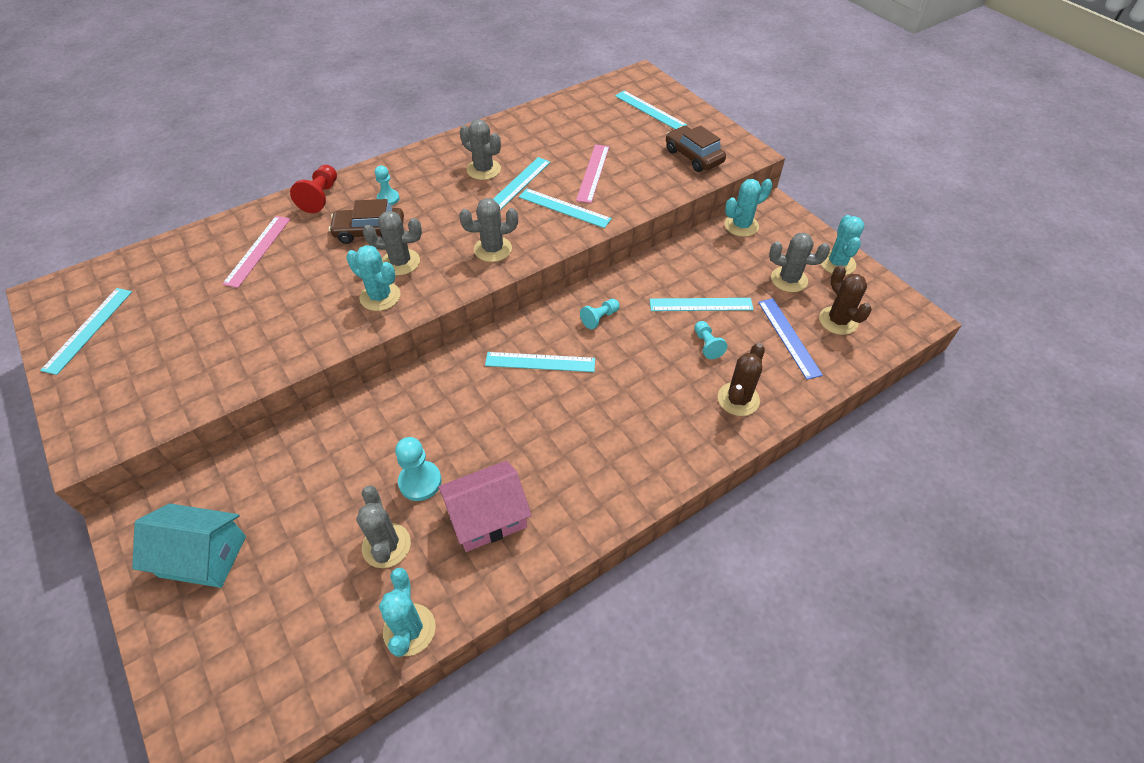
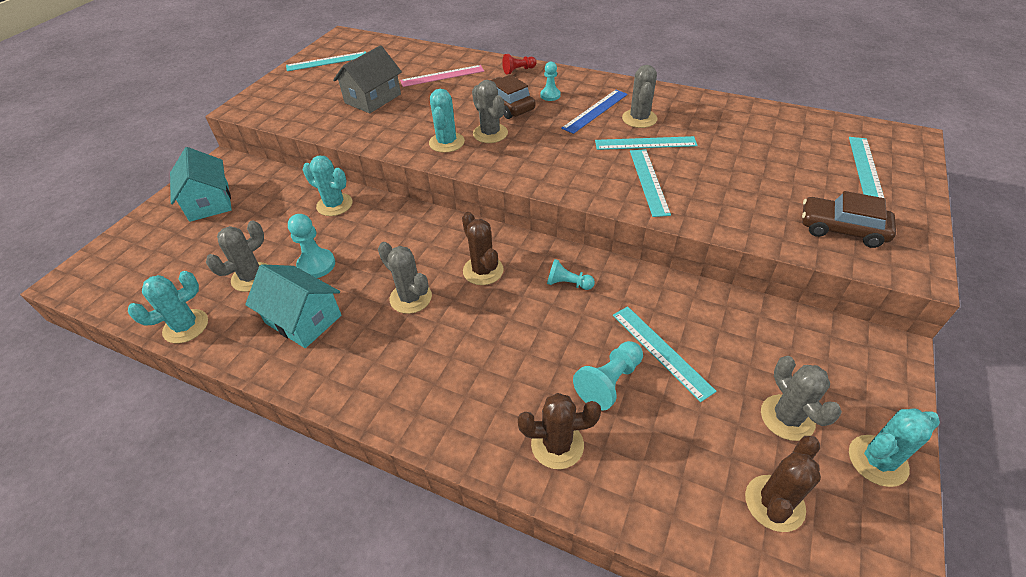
camera: 60 degrees right, 5 degrees down
red pawn [290,165,337,213] -> red pawn [502,54,537,75], size x0.66
pink house [438,461,532,552] -> turquoise house [245,264,341,348]
grey cactus [459,198,518,262] -> grey cactus moved to [378,242,432,314]
turquoise ruler [485,352,595,372] -> brown cactus [462,212,504,285]
pink ruler [576,144,609,203] -> none
brown car [666,125,726,172] -> brown car turned 90 degrees counterclockwise [802,191,896,248]
turquoise pawn [694,321,727,359] -> turquoise pawn [573,341,643,411], size x1.51
turquoise cactus [725,179,772,237] -> turquoise cactus moved to [303,156,353,216]
blue ruler [758,298,823,380] -> blue ruler moved to [561,90,628,134]
none -> grey house [333,45,402,113]

